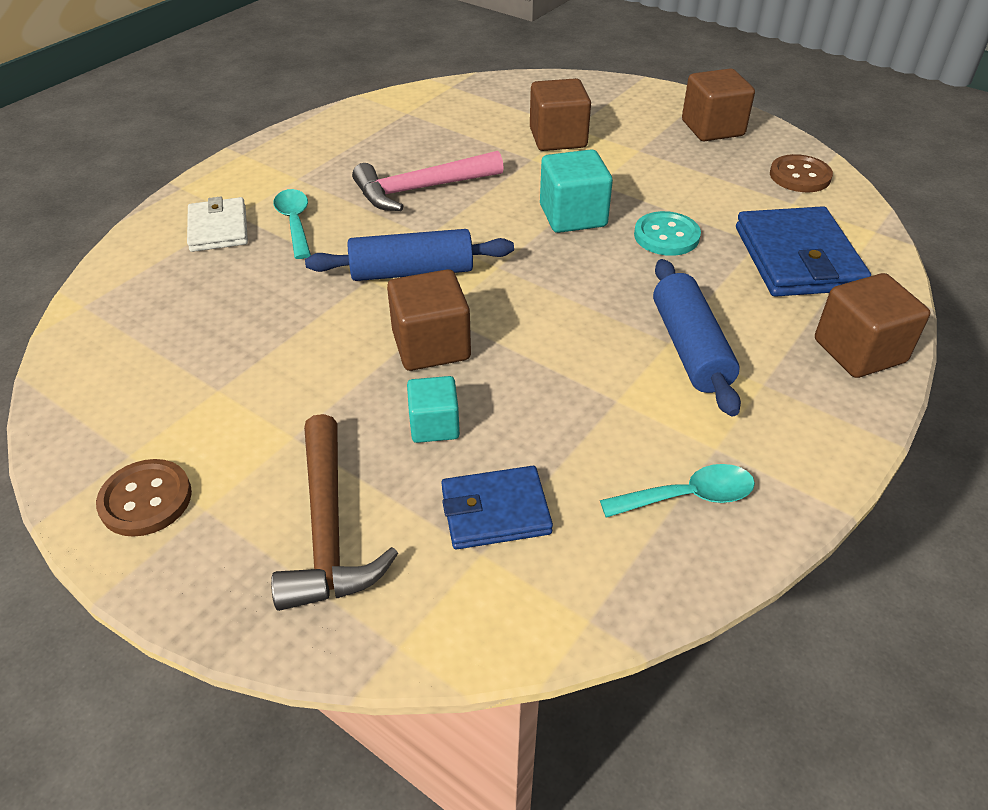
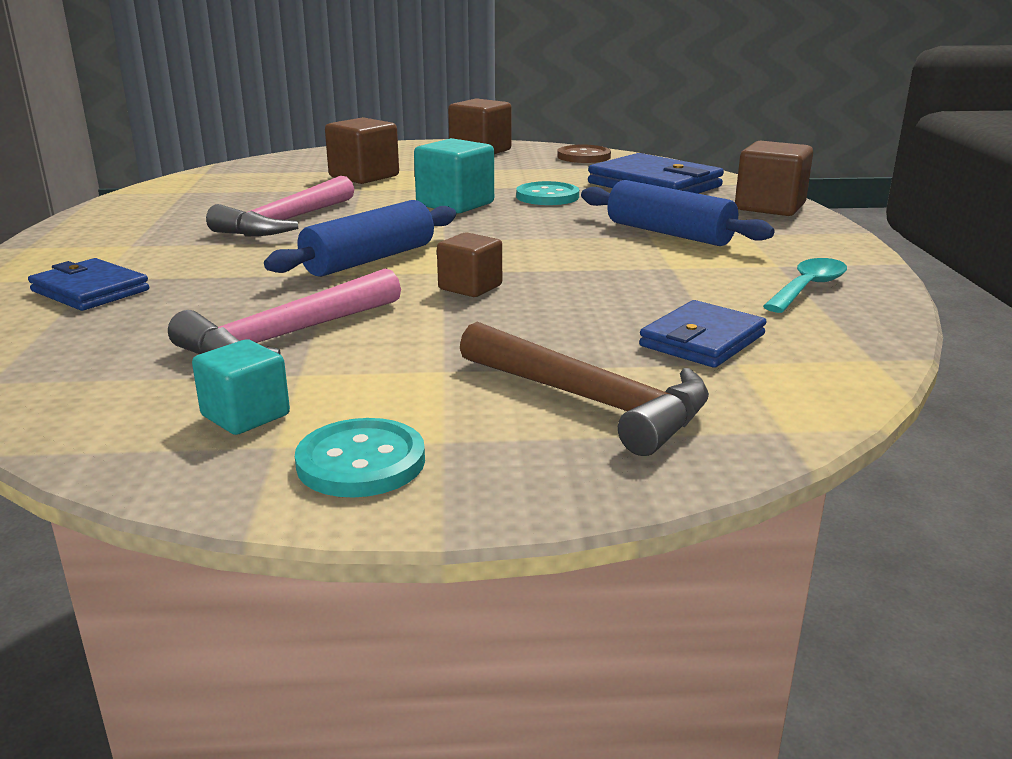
camera: 40 degrees left, 20 degrees down
brown button [96,459,192,537] -> turquoise button [295,418,425,497]
white wallet [187,196,248,252] -> blue wallet [28,258,149,311]
turquoise spoon [274,189,311,259] -> none
brown cube [387,269,471,371] -> brown cube [437,232,502,297], size x0.63
turquoise cube [407,376,460,443] -> turquoise cube moved to [192,339,290,435]
none -> pink hammer [168,268,401,355]

